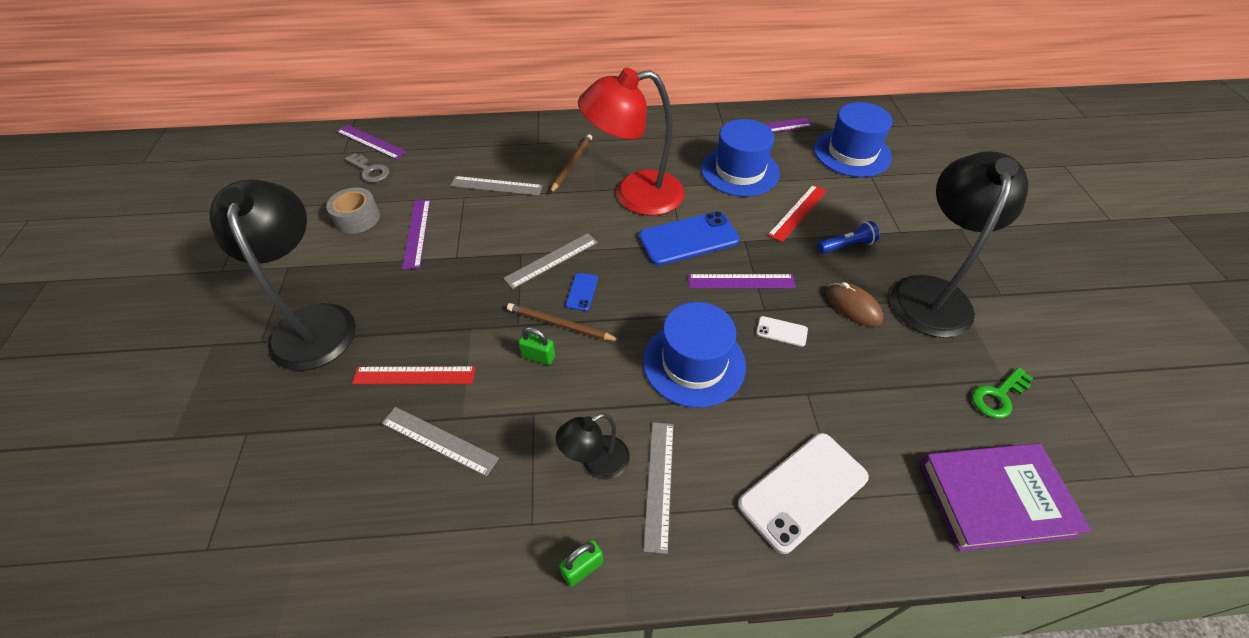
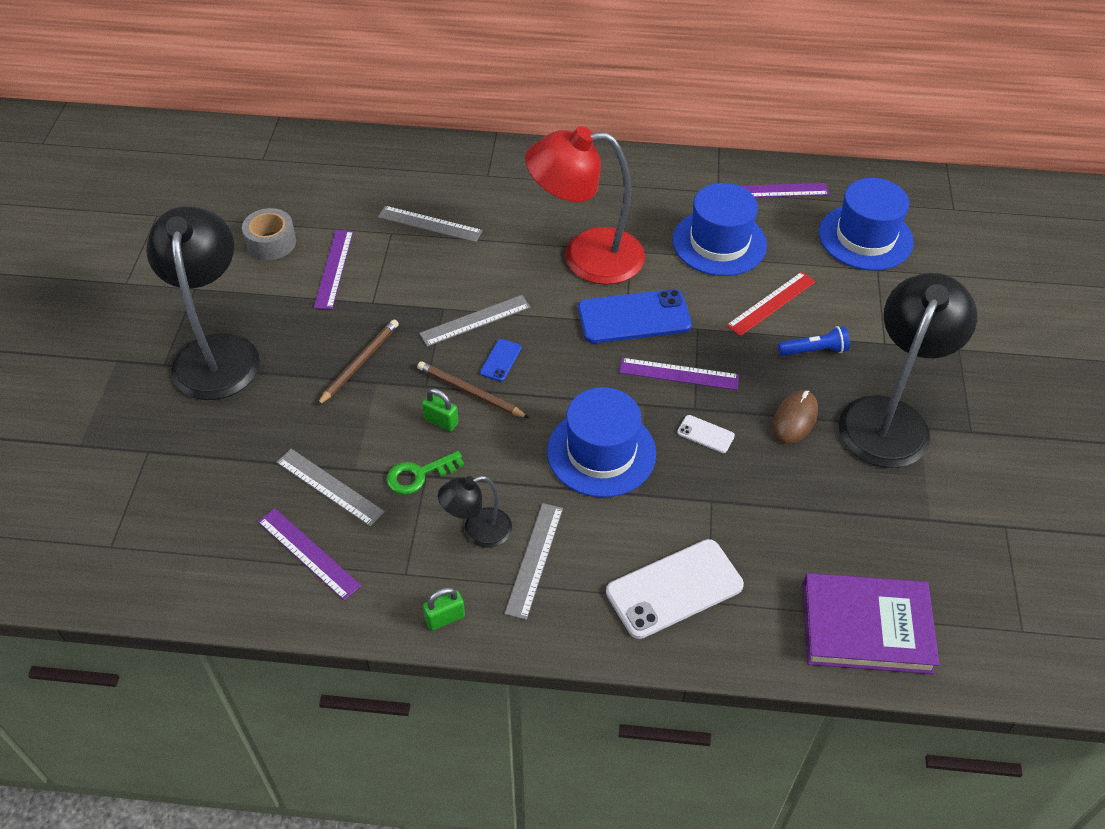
camera: 10 degrees right, 0 degrees up
purple ruler [336,125,407,160] -> purple ruler moved to [258,508,361,601]
grey key [345,153,389,183] -> none
red ruler [352,366,475,384] -> none
brown pencil [550,134,592,193] -> brown pencil moved to [317,320,399,406]
brown mouse [826,282,883,327] -> brown mouse turned 60 degrees clockwise [773,390,818,444]
green key [972,367,1033,418] -> green key moved to [386,451,464,495]

